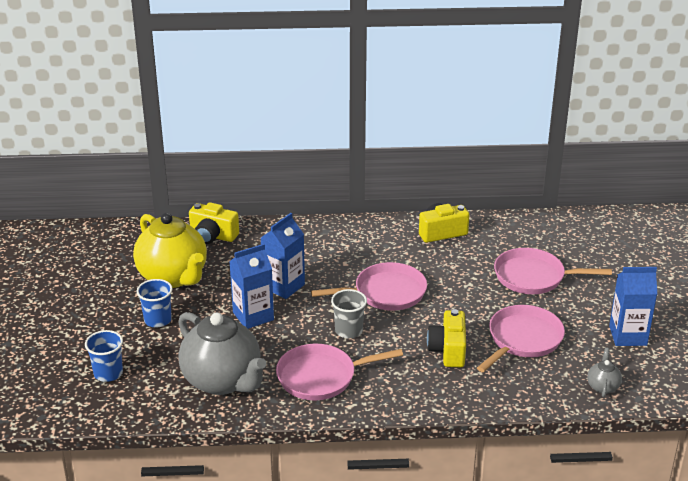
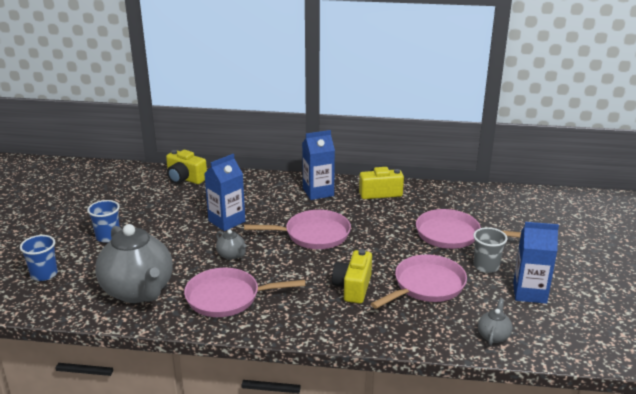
camera: 10 degrees right, 5 degrees down
yellow teapot [133,213,207,288] -> none
blue carton [229,244,274,329] -> blue carton moved to [302,130,335,200]
grey cup [331,289,367,338] -> grey cup moved to [473,227,507,273]
none -> grey teapot [216,229,247,260]

